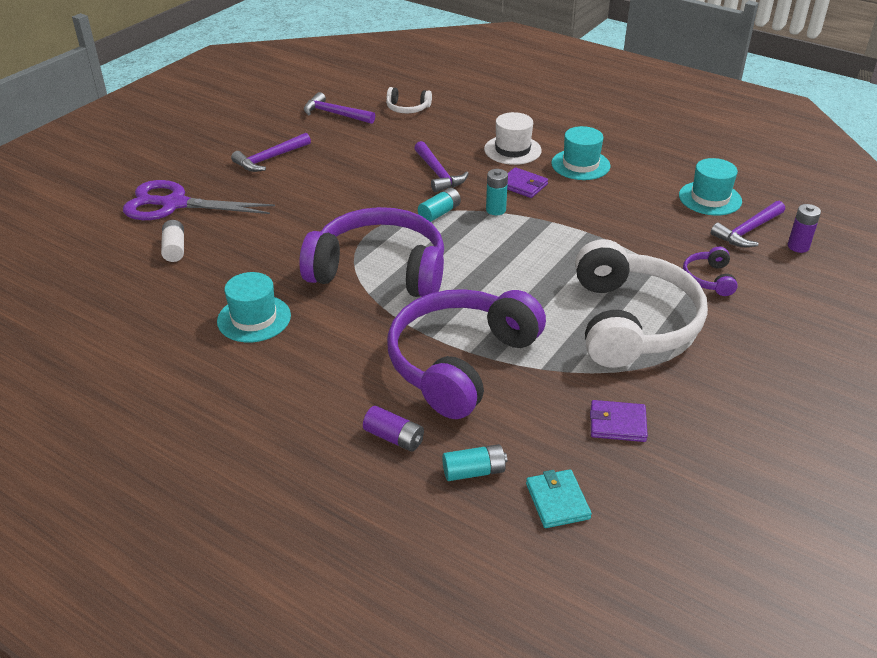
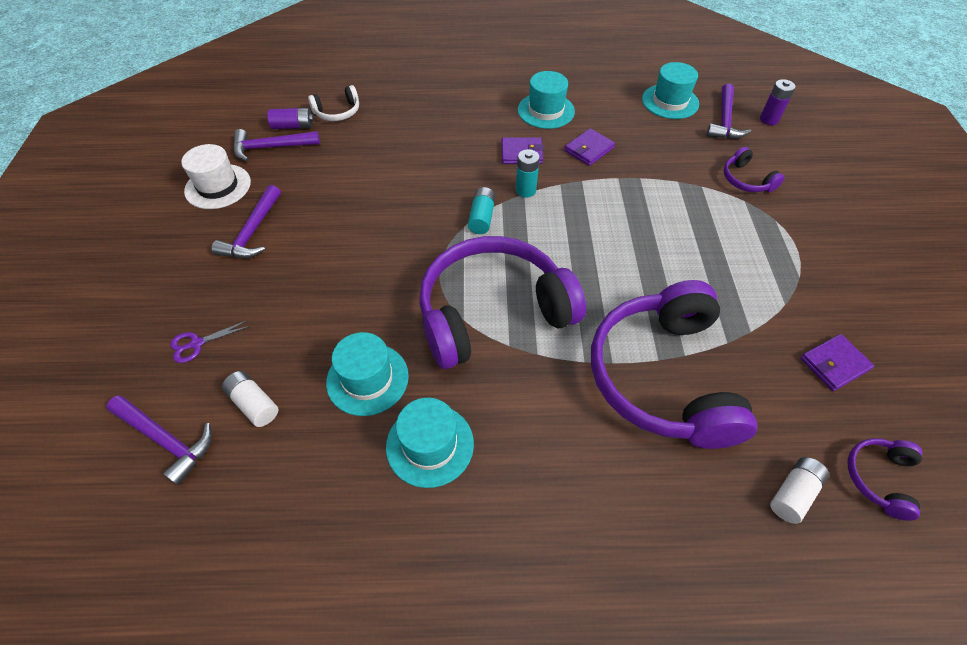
camera: 35 degrees left, 15 degrees up
purple scissors [123,180,275,220] -> purple scissors [170,320,250,363], size x0.41
purple battery [363,406,424,452] -> purple battery moved to [267,108,314,129]
purple hammer [414,141,469,192] -> purple hammer moved to [106,395,212,485]
turquoise battery [442,444,507,481] -> white battery [770,457,829,524]
white hat [484,112,542,165] -> white hat moved to [181,144,251,209]
turquoise wallet [526,469,592,528] -> purple headphones [847,438,922,521]
white headphones [575,239,708,368] -> none
none -> turquoise hat [326,332,409,416]
none -> purple wallet [565,128,615,166]

